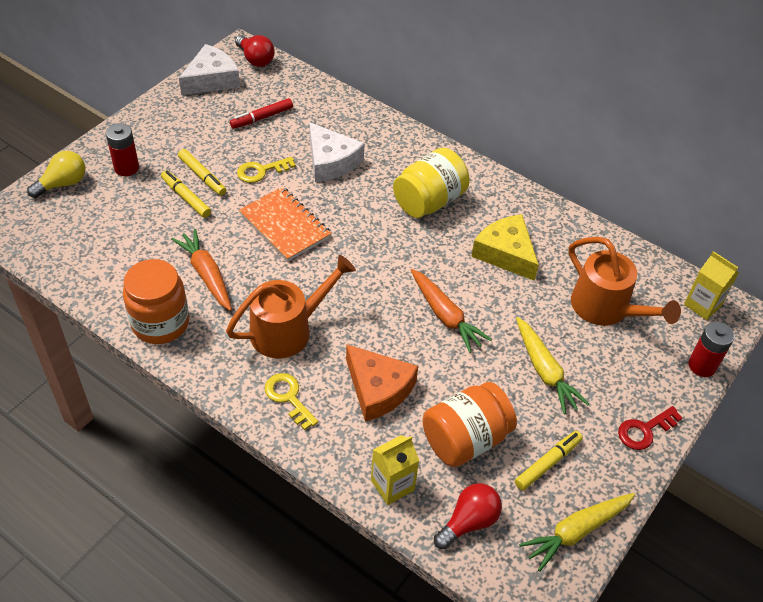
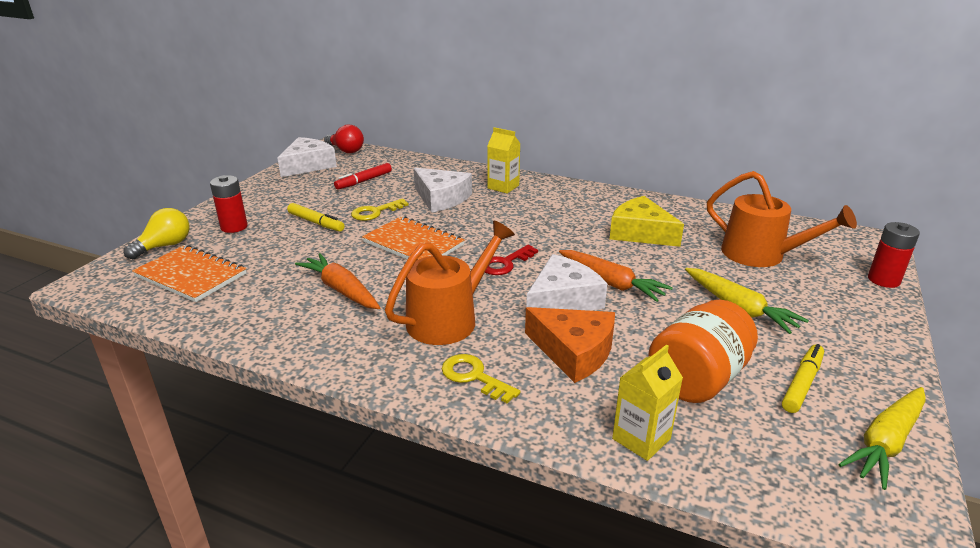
camera: 10 degrees left, 20 degrees down
orange jar [123,259,189,344] -> none
yellow marker [161,170,211,218] -> none
yellow jar [393,148,470,218] -> none
red light bulb [434,483,502,549] -> none
red key [618,406,682,450] -> red key moved to [485,245,538,275]
yellow carton [684,251,739,320] -> yellow carton moved to [487,127,521,194]
none -> orange notebook [132,245,246,302]
none -> white cheese [526,254,607,311]

